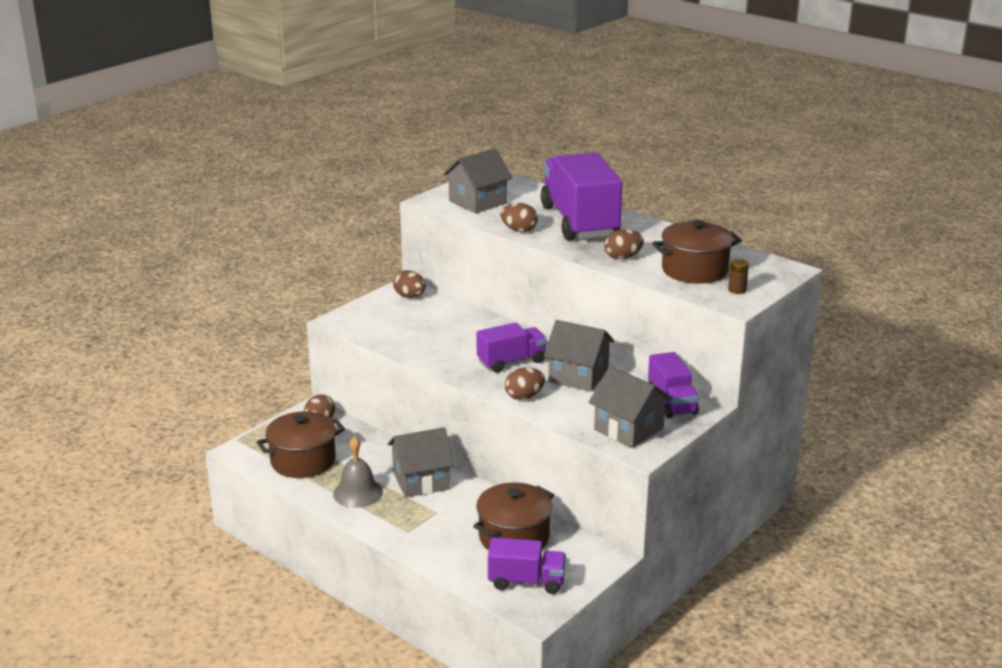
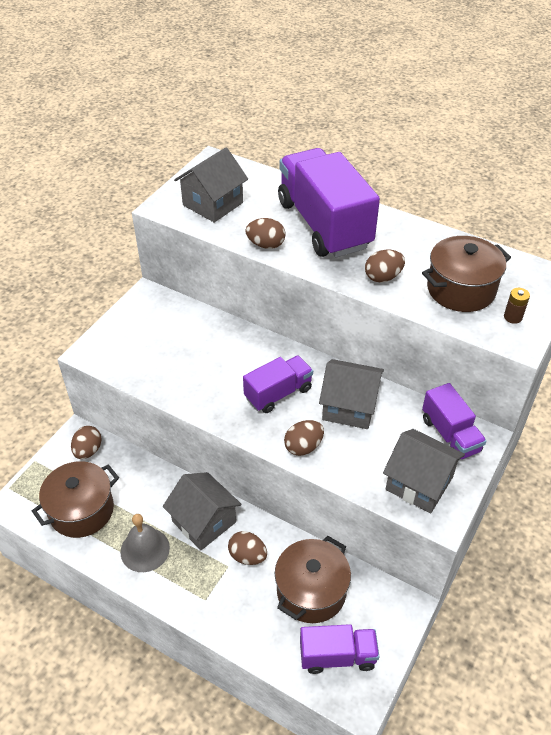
camera: 10 degrees left, 20 degrees up
grey house [388,427,454,498] -> grey house turned 75 degrees clockwise [163,472,242,550]
brown egg [393,270,426,298] -> brown egg moved to [228,531,267,565]

